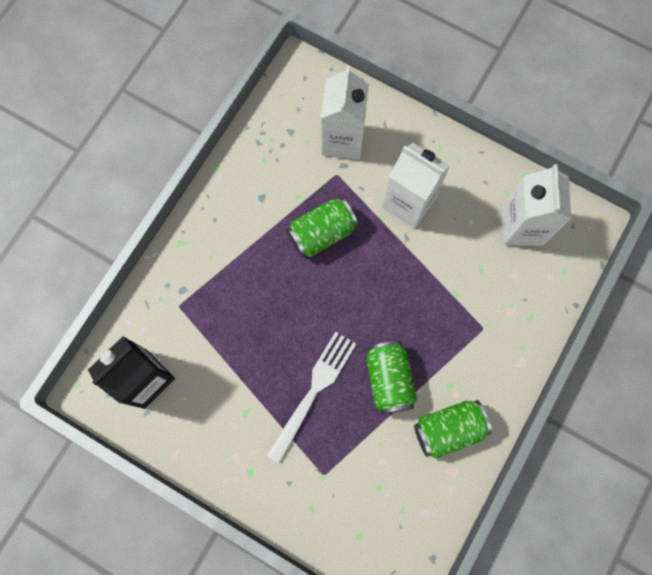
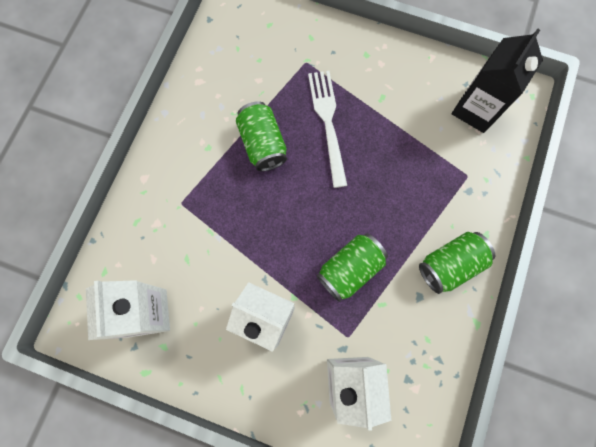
camera: 170 degrees right, 0 degrees up
white fork [266,332,356,464] -> white fork turned 150 degrees clockwise [308,71,347,188]
green can [414,400,492,459] -> green can moved to [419,232,495,294]

